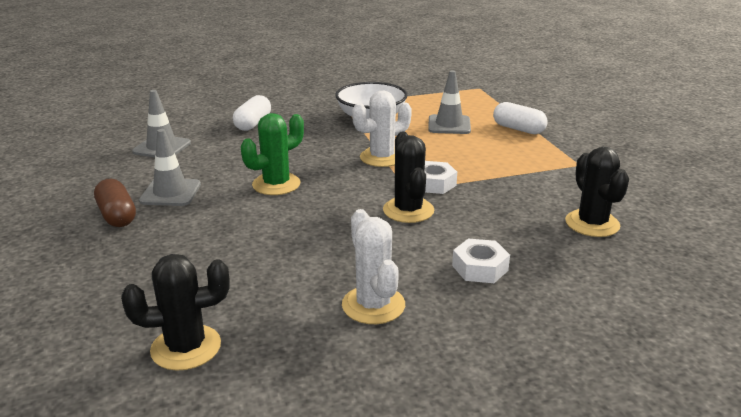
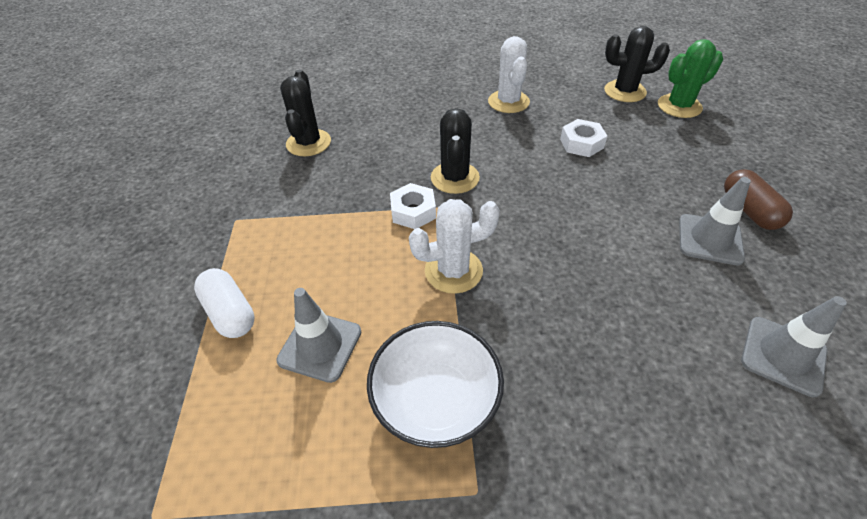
camera: 165 degrees left, 20 degrees up
white capsule [233,95,271,131] -> none
green cactus [241,113,304,195] -> green cactus moved to [658,39,723,118]
white nut [452,239,510,283] -> white nut moved to [560,119,607,157]

